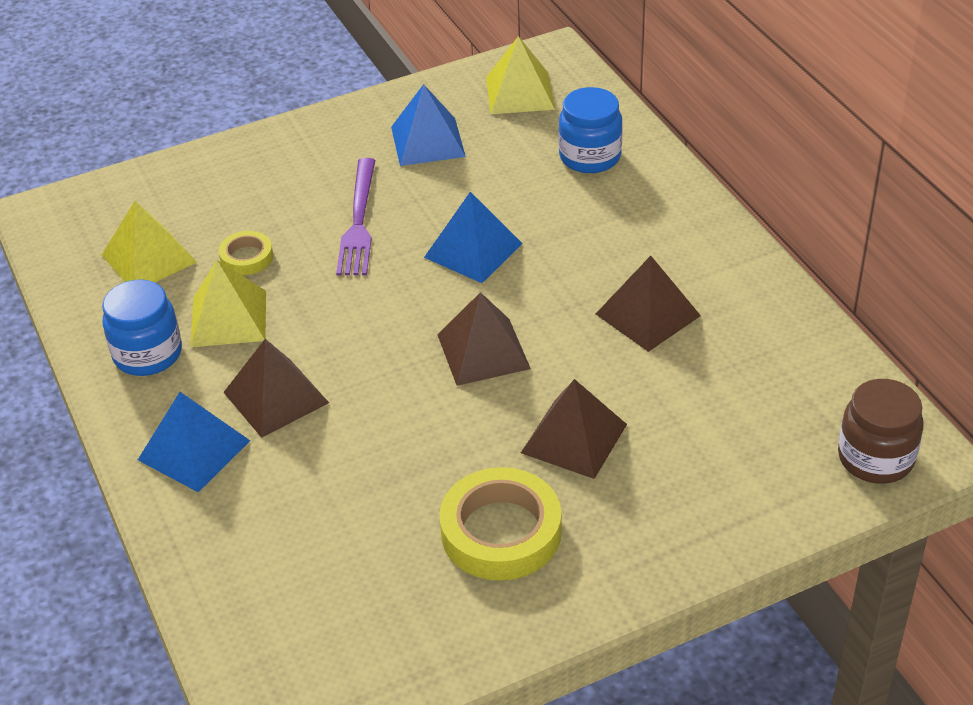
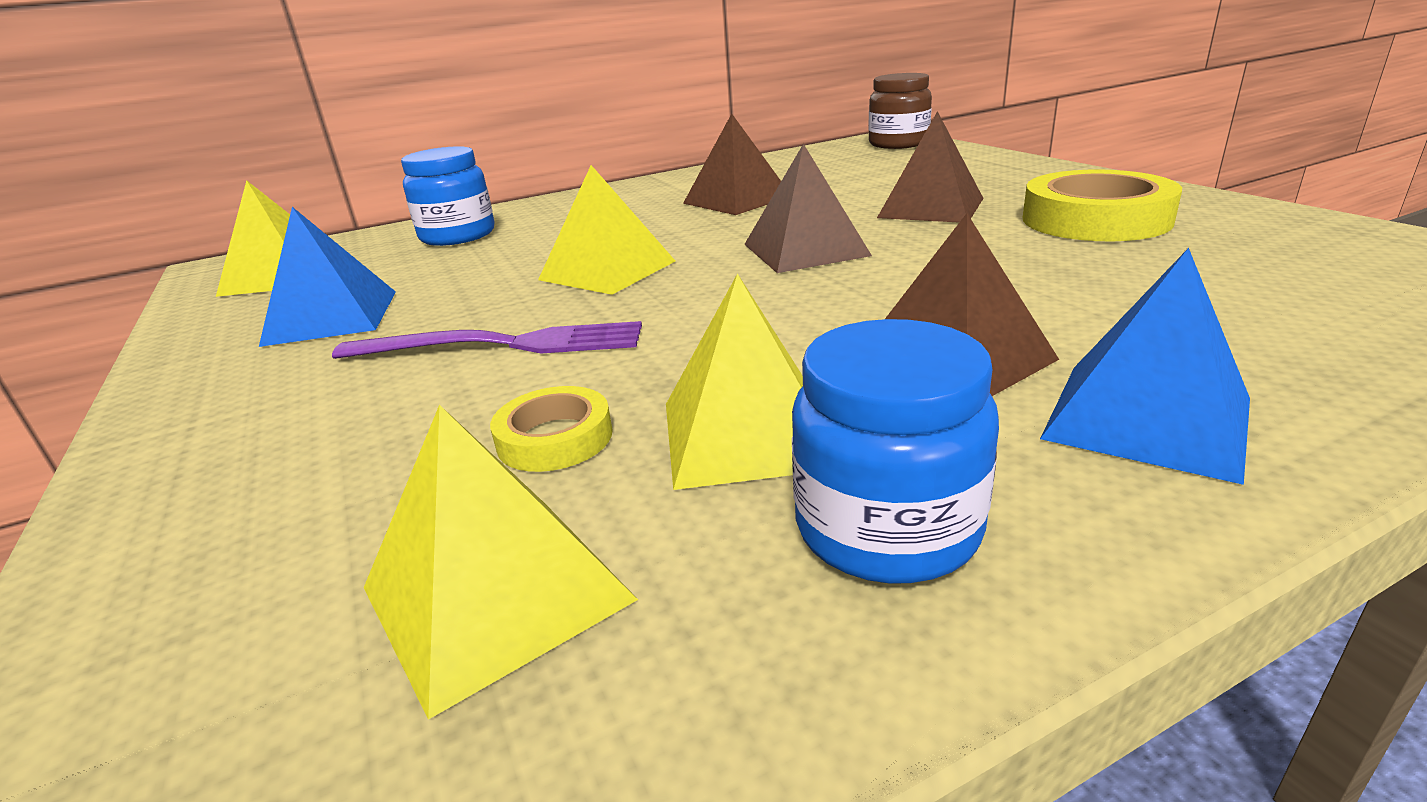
camera: 90 degrees left, 15 degrees down
blue pyramid [424,192,523,283] -> yellow pyramid [538,165,675,295]

